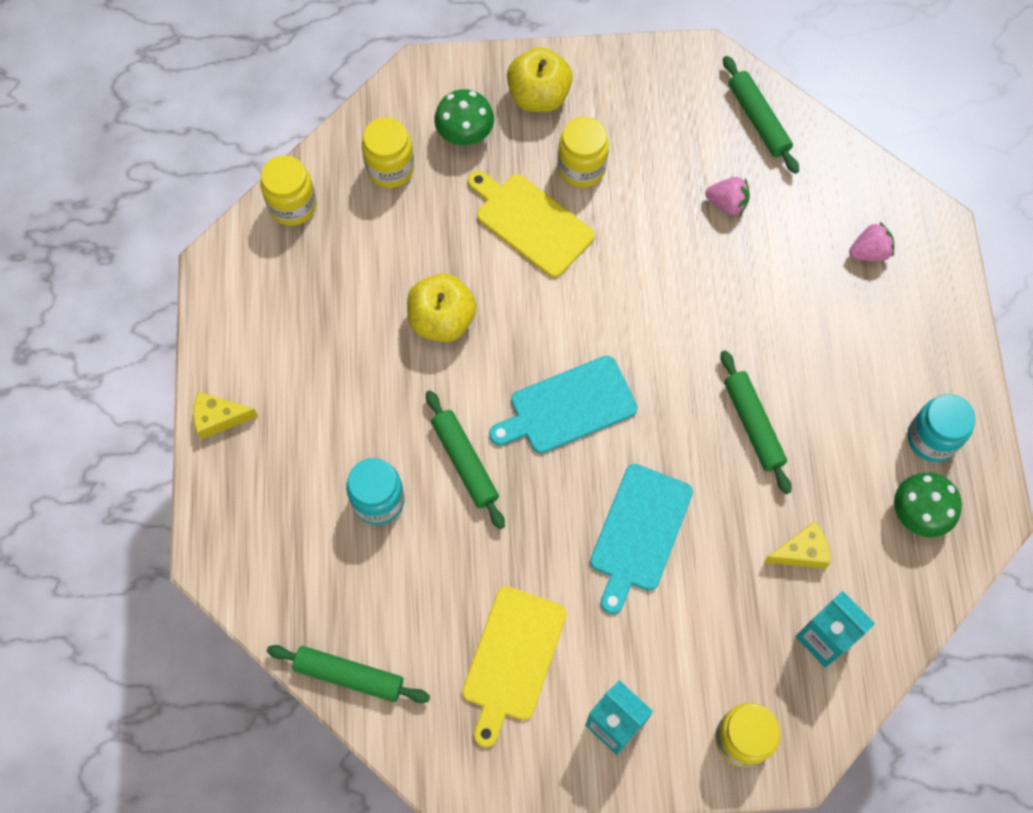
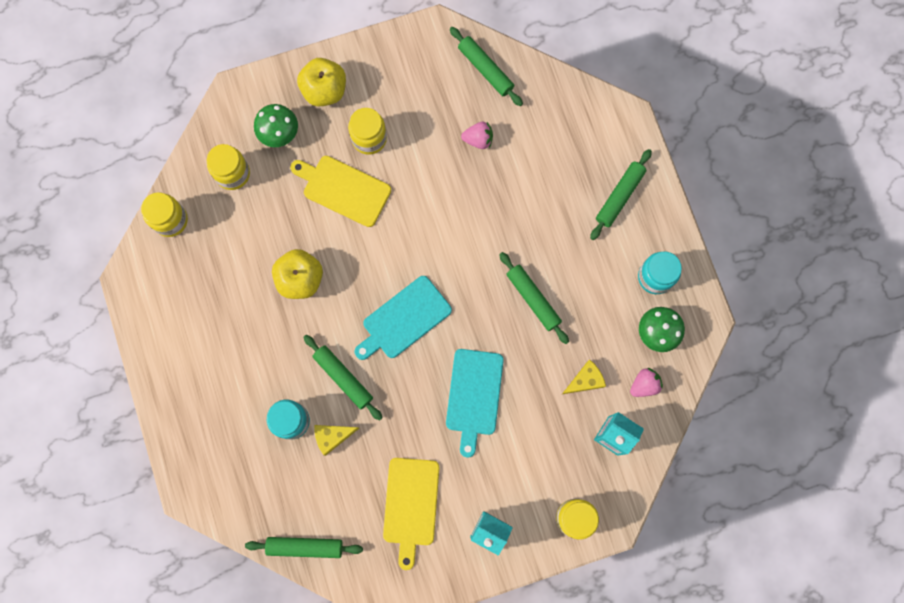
camera: 15 degrees left, 10 degrees up
yellow cheese [193,391,258,439] -> yellow cheese moved to [315,425,359,456]
pink strawberry [849,222,894,261] -> pink strawberry moved to [630,368,663,397]
none -> green rolling pin [590,149,652,240]

